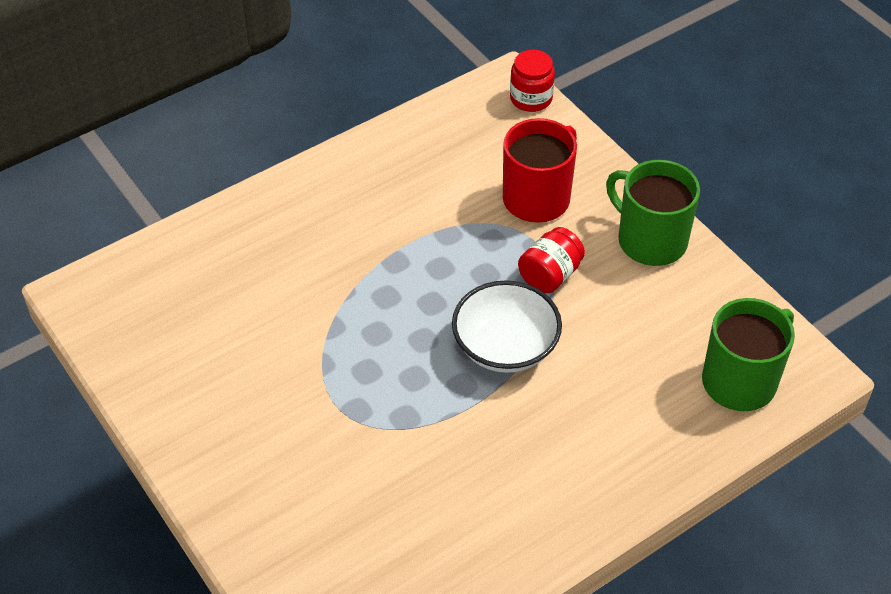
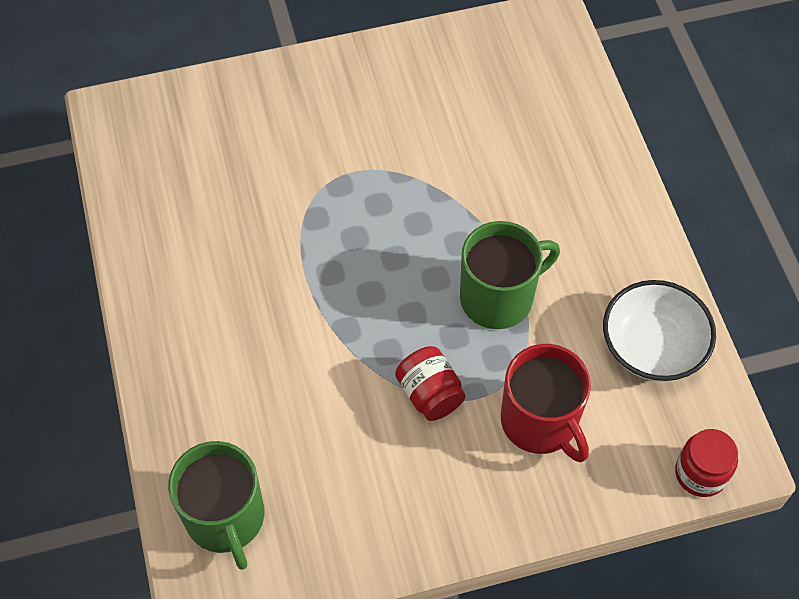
camera: 110 degrees right, 10 degrees up
white bowl [452,280,562,373] -> white bowl moved to [603,280,716,381]
green mug [606,160,700,266] -> green mug moved to [460,221,560,329]

